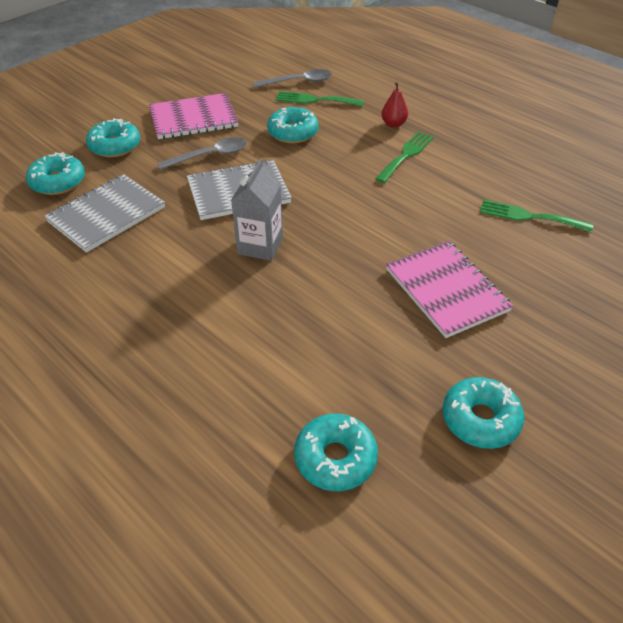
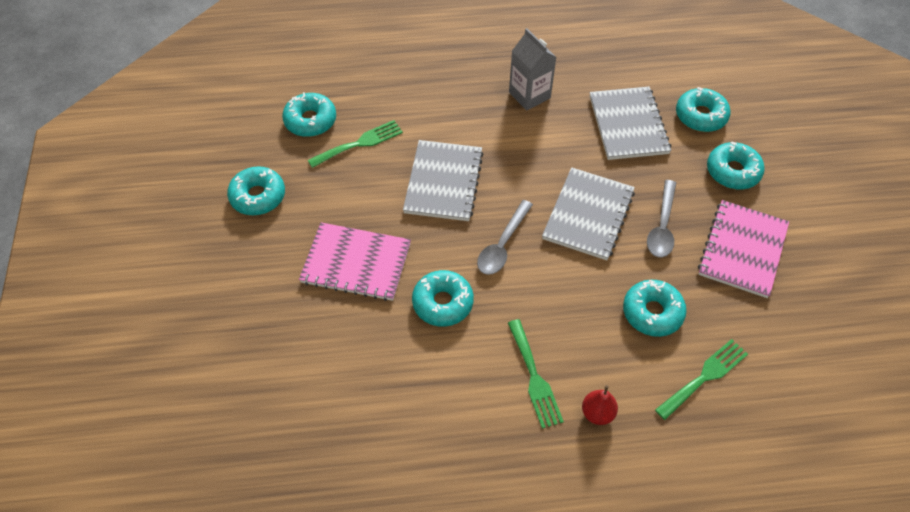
camera: 130 degrees right, 10 degrees up
grey carton [231,159,283,261] -> grey carton moved to [509,28,556,110]
grey spoon [253,69,332,88] -> grey spoon moved to [477,200,533,275]
green fork [480,199,593,232] -> green fork moved to [308,120,403,168]
none -> grey notebook [403,140,484,221]
none -> turquoise donut [412,270,474,327]

